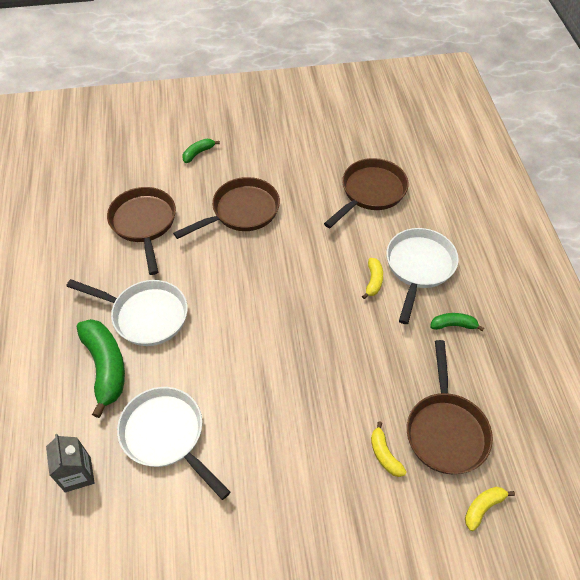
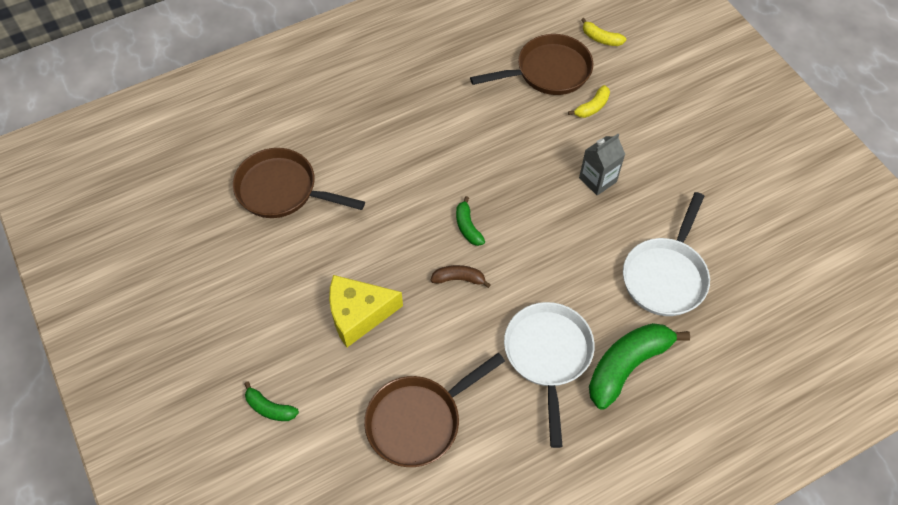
camera: 110 degrees left, 5 degrees up
grey carton [46,434,95,492] -> grey carton moved to [579,134,625,195]
brown pan [173,177,280,239] -> yellow cheese [329,275,403,347]
yellow banana [362,258,383,299] -> none
white pan [386,228,459,324] -> none
green banana [430,313,484,331] -> green banana moved to [456,196,485,246]
none -> brown banana [431,265,491,288]

